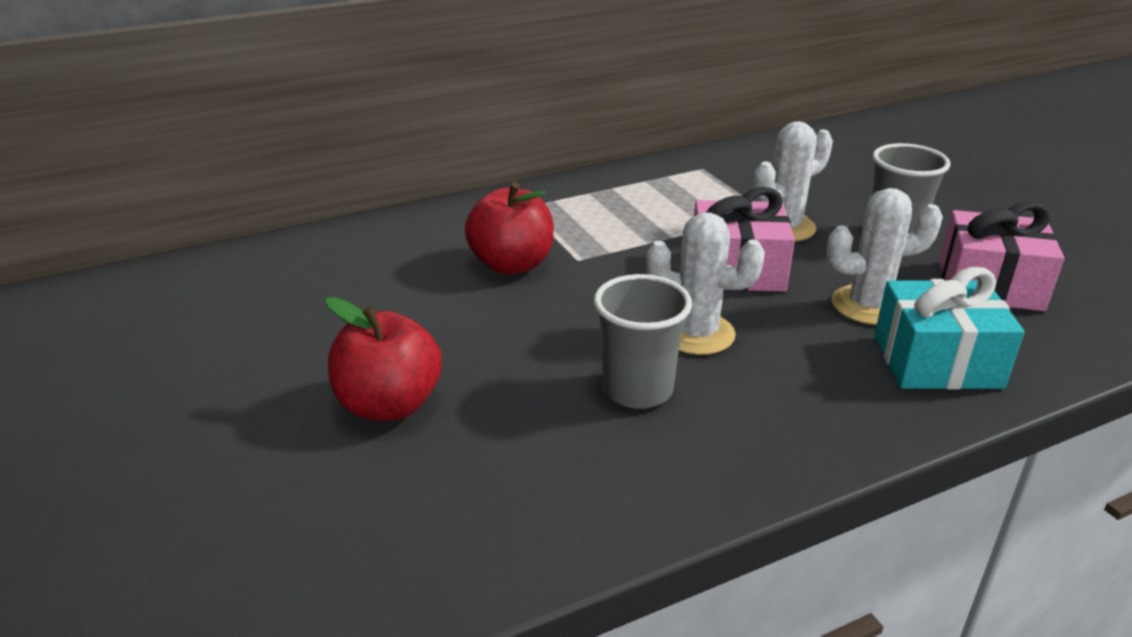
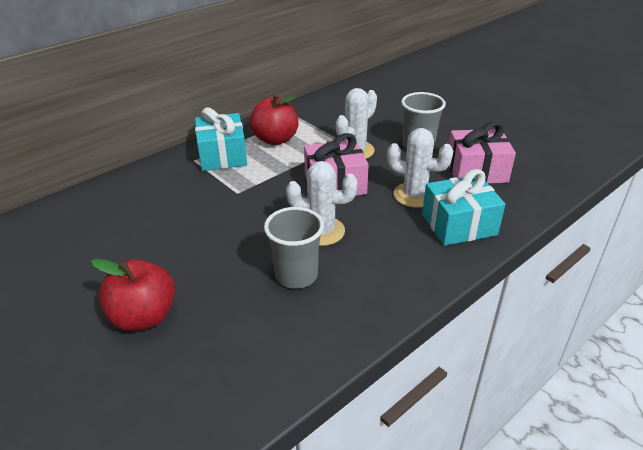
camera: 15 degrees left, 5 degrees up
red apple [465,182,554,274] -> red apple moved to [249,94,299,145]
white cactus [827,188,943,325] -> white cactus turned 45 degrees clockwise [387,128,453,208]
none -> turquoise gift [195,107,247,171]

